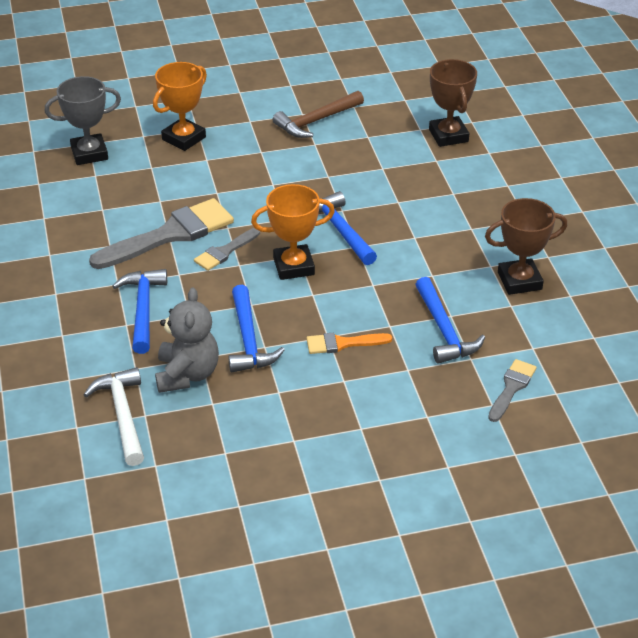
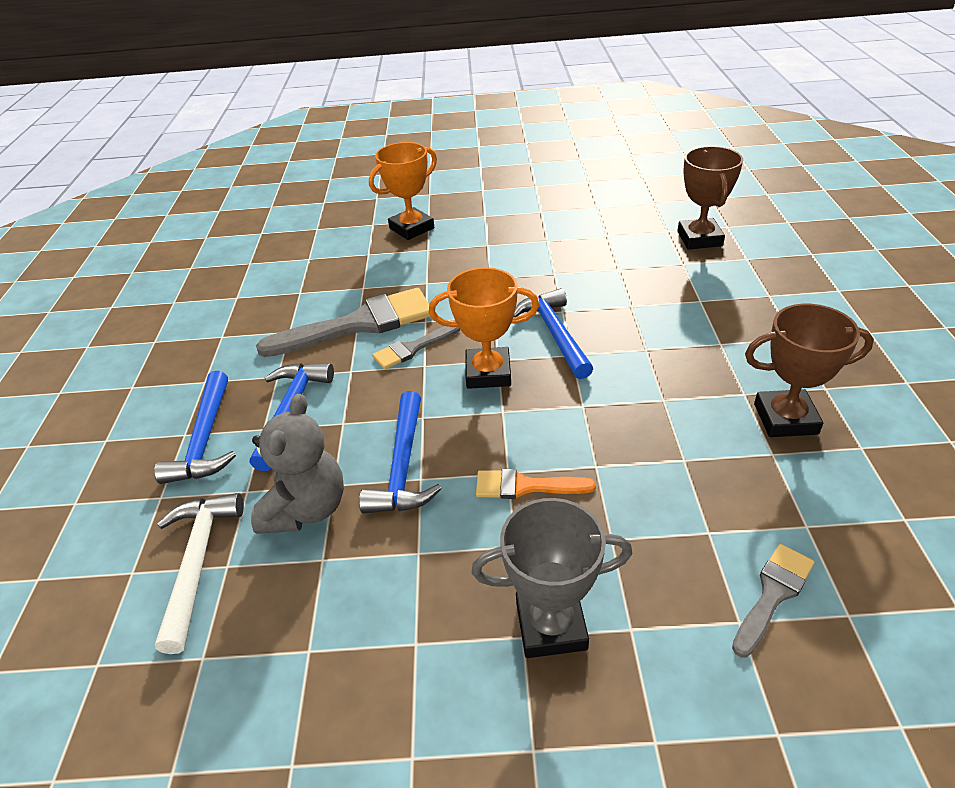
camera: 15 degrees right, 0 degrees up
grey trophy [45,76,121,165] -> grey trophy moved to [471,498,632,658]
brown hammer [273,91,364,138] -> none
blue hammer [415,277,485,364] -> blue hammer moved to [154,371,236,484]

